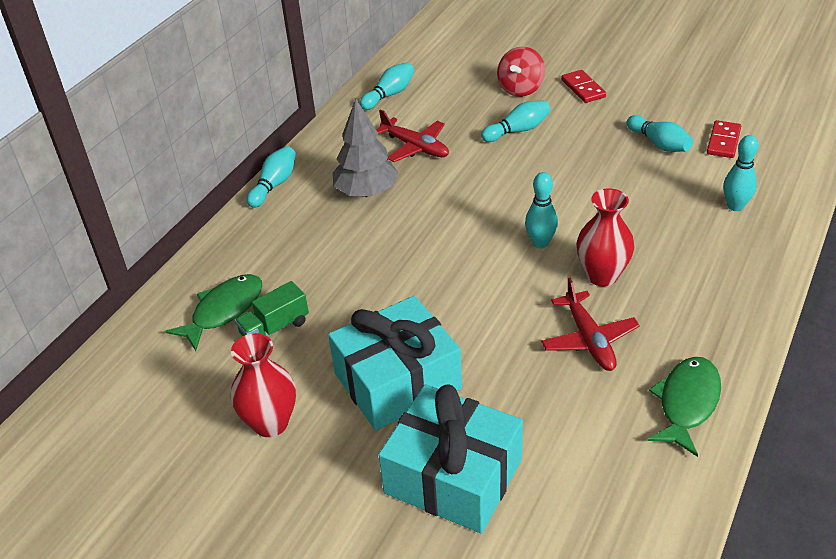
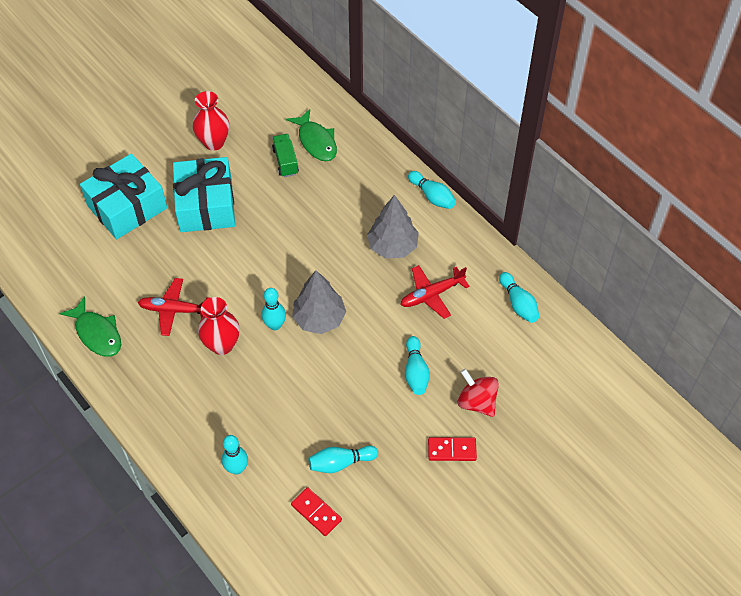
camera: 110 degrees right, 15 degrees up
none -> grey tree [292,270,346,334]

